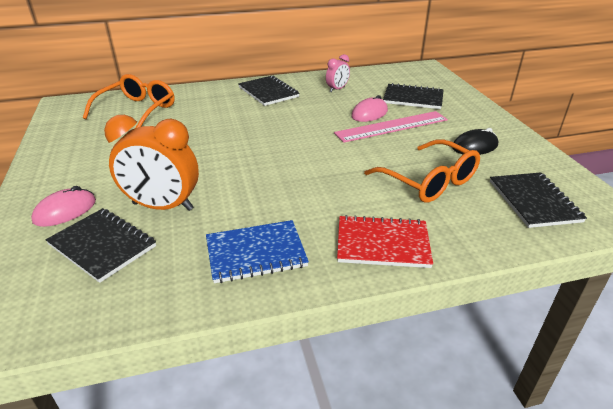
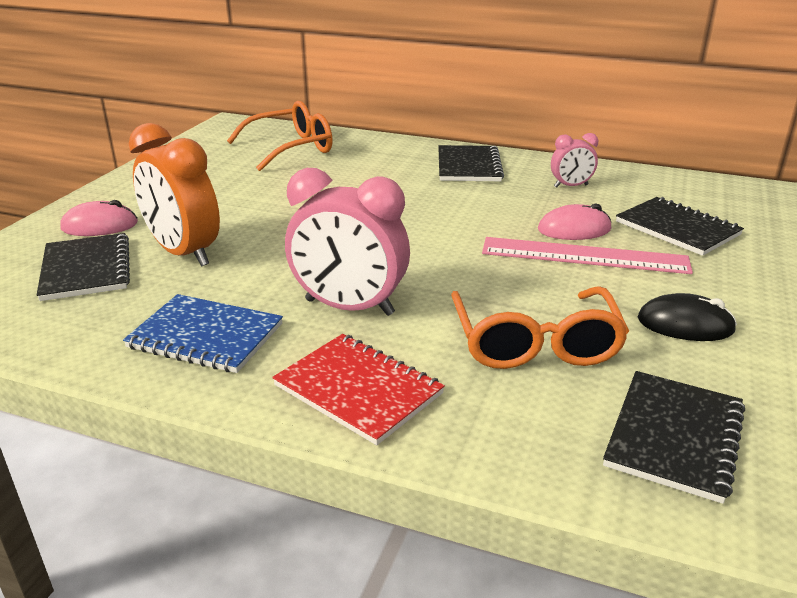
camera: 35 degrees right, 5 degrees down
none -> pink clock [285,168,410,316]

